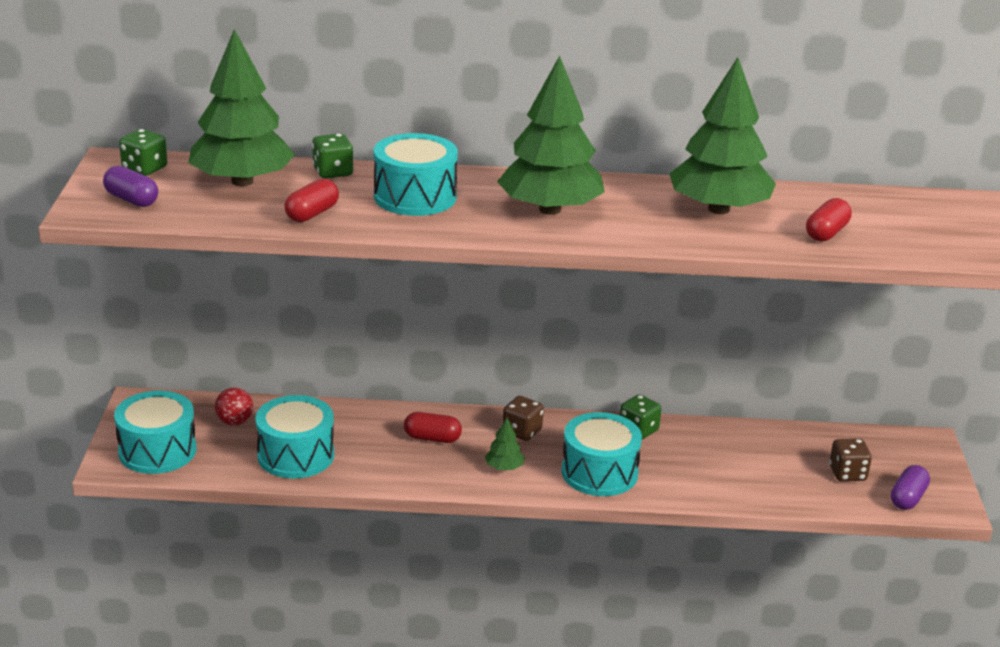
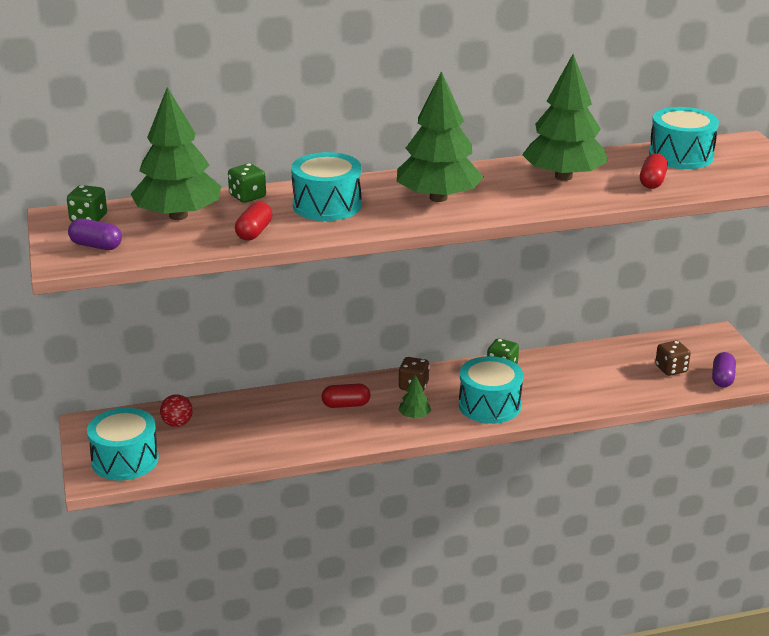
camera: 15 degrees left, 0 degrees up
turquoise drum [255,395,334,479] -> turquoise drum moved to [649,107,719,169]

